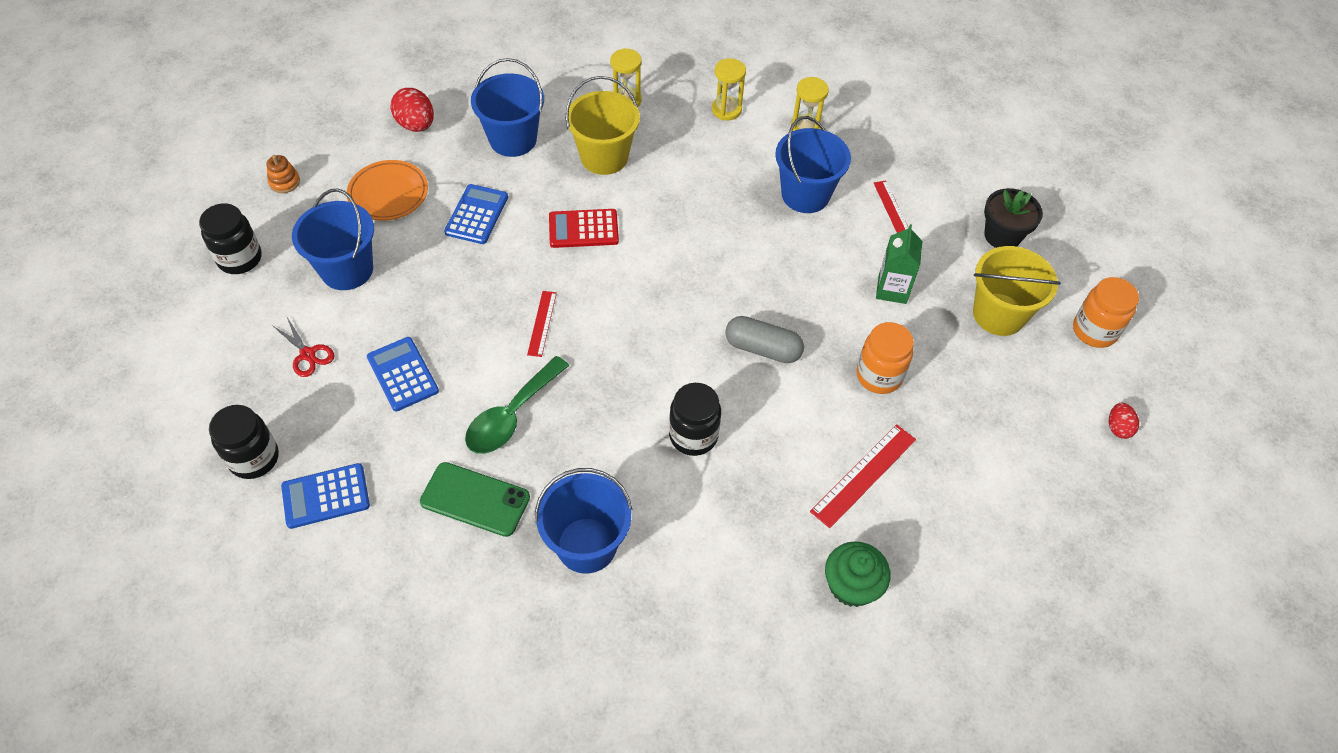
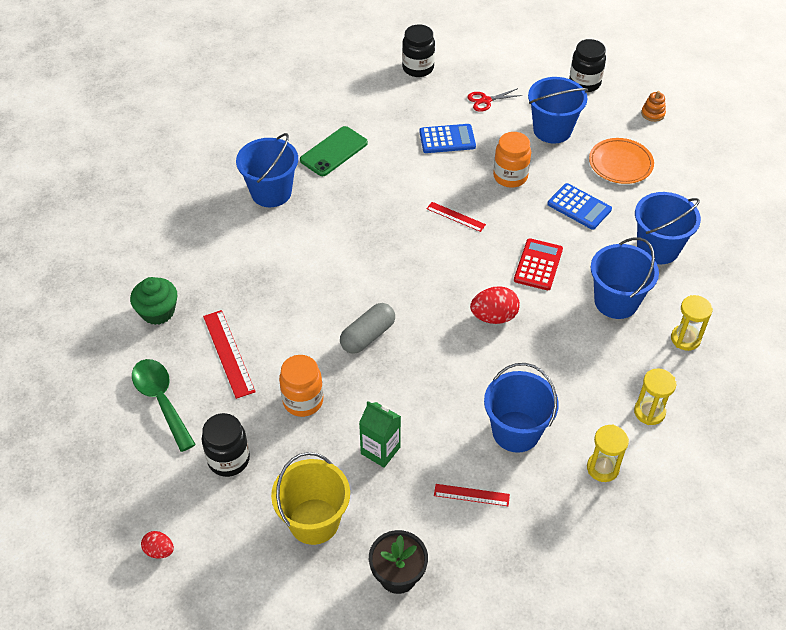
camera: 115 degrees right, 5 degrees down
blue calculator [281,463,370,529] -> none
red egg [391,88,434,132] -> red egg moved to [470,286,520,324]
green spoon [465,356,569,454] -> green spoon moved to [132,359,196,452]
yellow bucket [566,76,640,175] -> blue bucket [591,237,659,319]
black jar [669,383,721,456] -> black jar moved to [202,413,250,477]
orange jar [1073,277,1139,348] -> orange jar moved to [493,132,531,188]

